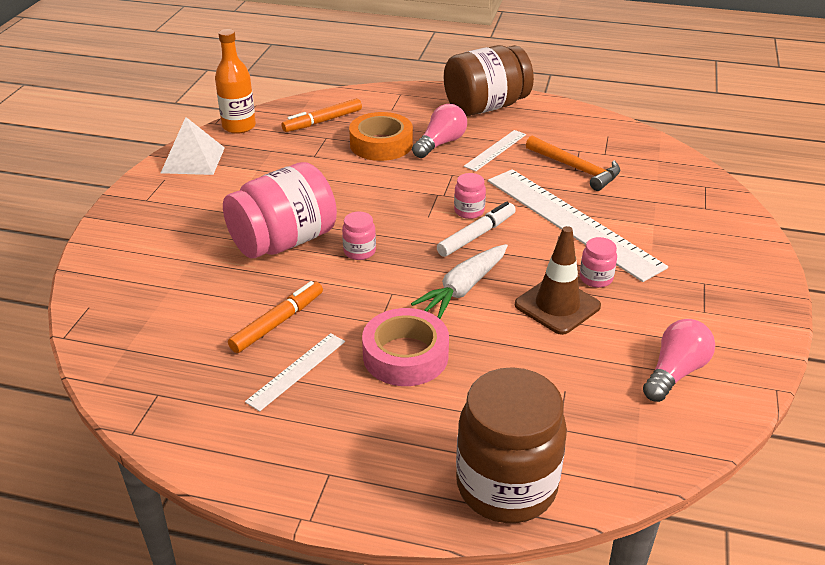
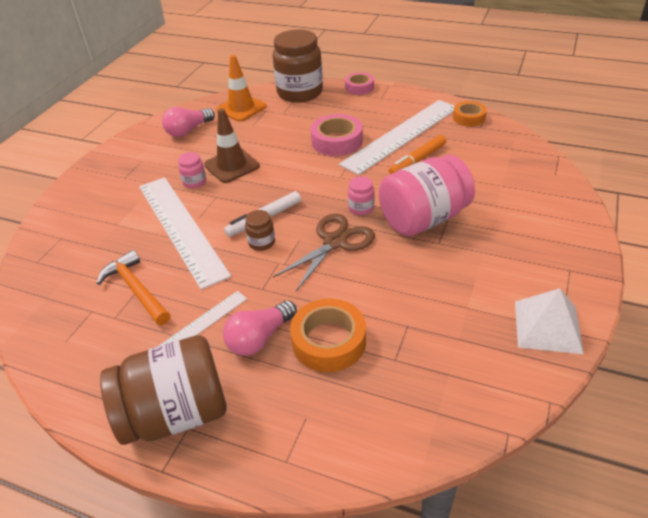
camera: 170 degrees left, 5 degrees up
orange bottle [215,29,256,134] -> none
white ruler [245,333,345,412] -> white ruler [339,100,455,175], size x2.14
orange marker [281,98,362,132] -> none
white carrot [411,244,508,319] -> none
pink jar [454,173,486,219] -> brown jar [245,210,275,251]
none -> orange traffic cone [216,55,267,122]
none -> brown scissors [273,214,375,291]
none -> pink tape [345,72,374,95]
none -> orange tape [453,101,487,127]

